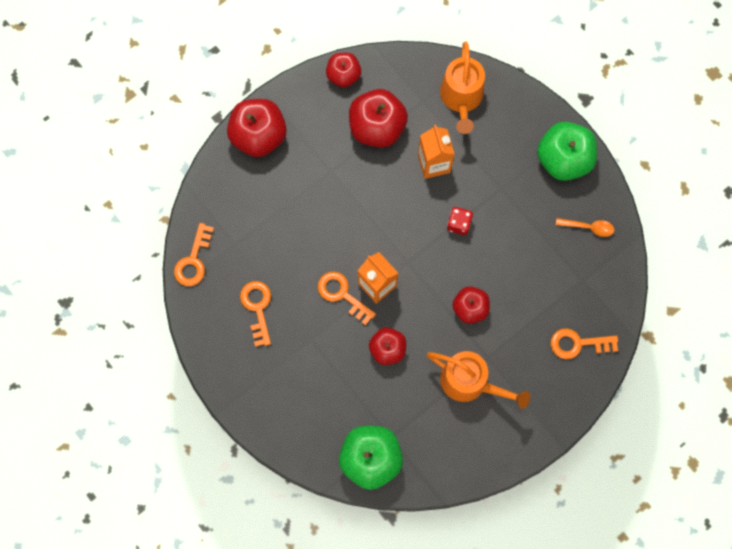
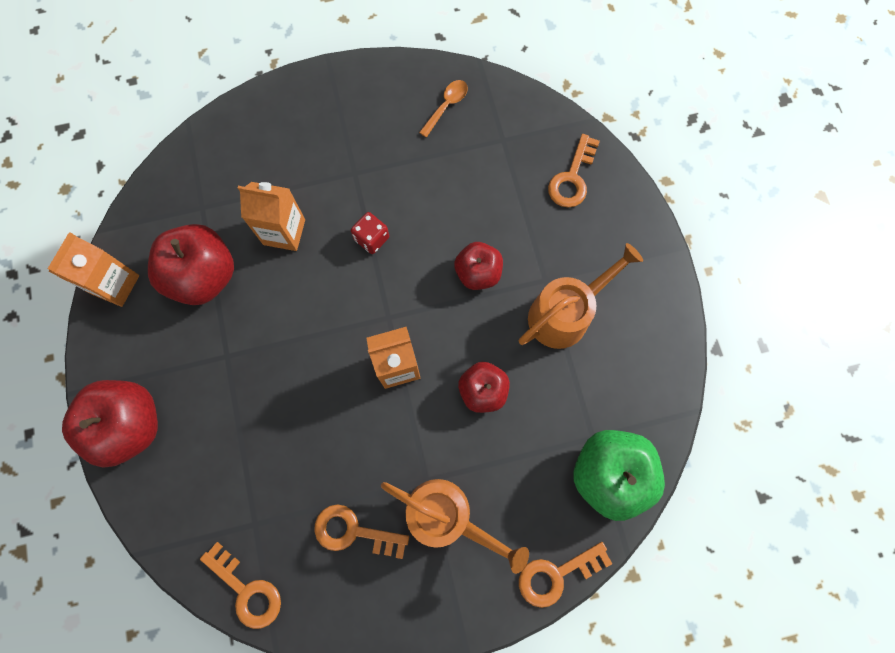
camera: 65 degrees left, 0 degrees up
orange key [318,272,376,326] -> orange key moved to [519,542,612,608]
red apple [326,52,361,88] -> orange carton [48,232,139,307]
orange watering can [440,42,485,134] -> orange watering can moved to [381,479,529,574]
green apple [537,122,597,181] -> none

